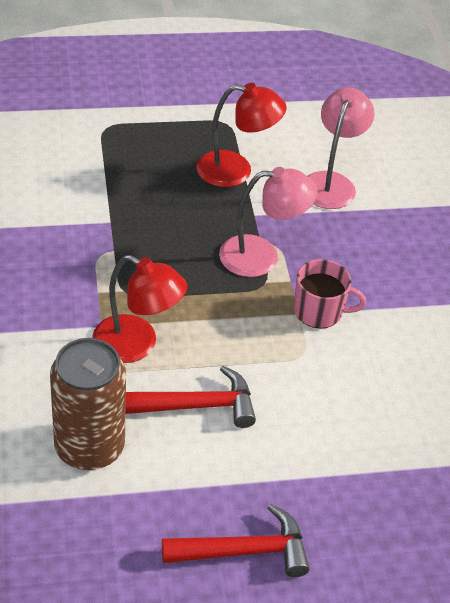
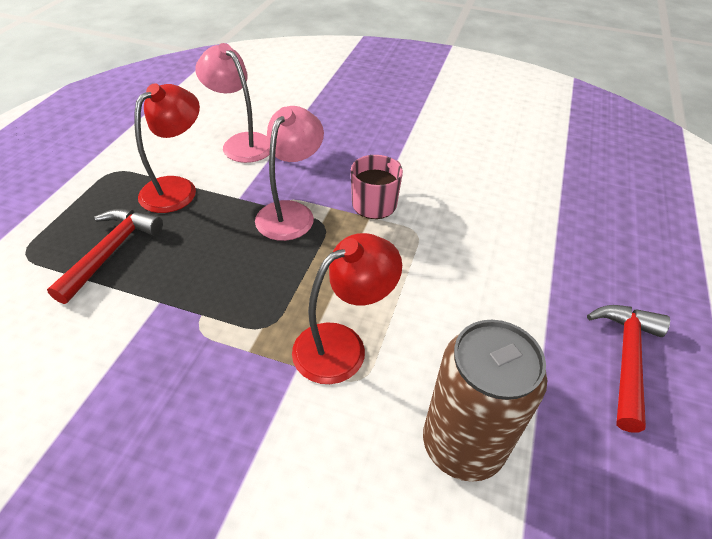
camera: 60 degrees left, 0 degrees up
red hammer [126,366,256,428] -> red hammer moved to [47,209,163,304]

